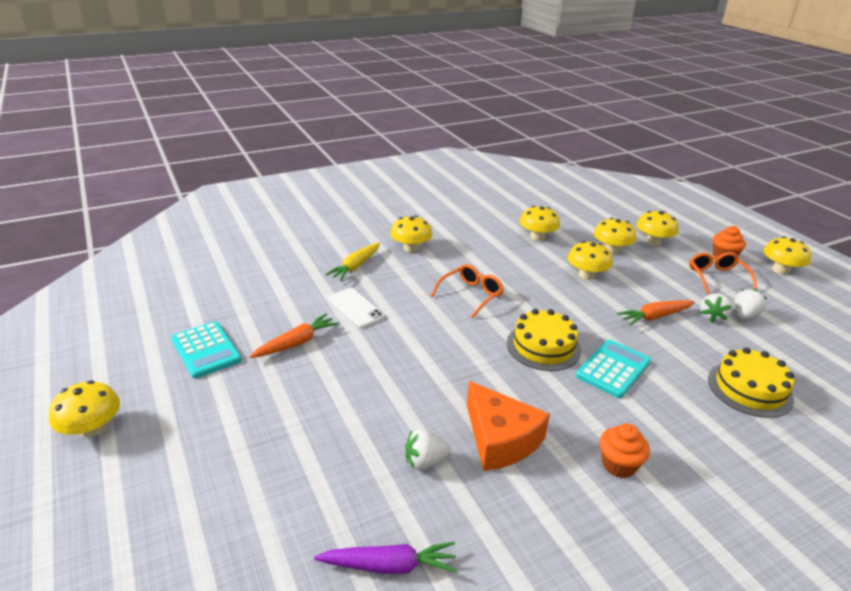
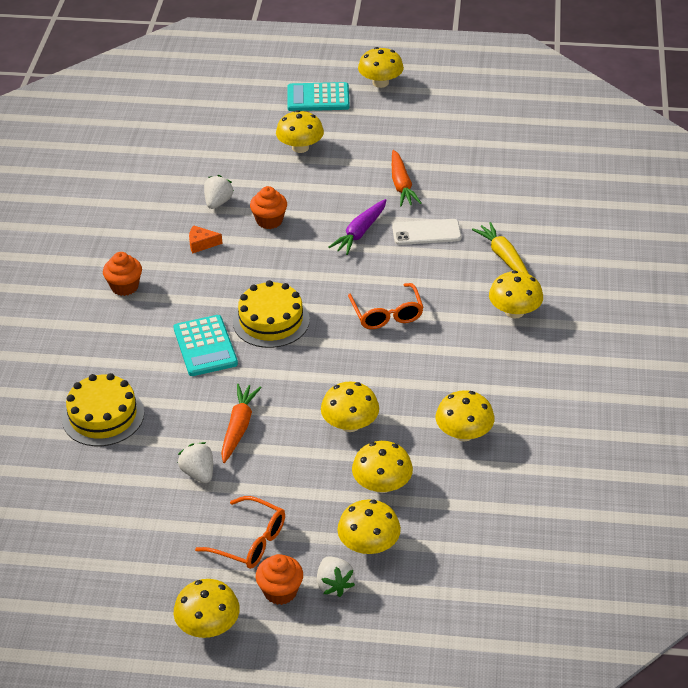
camera: 125 degrees right, 10 degrees up
turquoise calculator [171,321,242,378] -> turquoise calculator moved to [287,82,350,111]
purple carrot [314,542,457,574] -> purple carrot moved to [329,199,386,255]
orange cheese [467,381,550,471] -> orange cheese [189,225,223,253], size x0.45
white strawberry [735,289,767,319] -> white strawberry moved to [317,556,355,597]
none -> orange cupcake [250,186,287,229]
none -> yellow mushroom [276,110,324,153]

